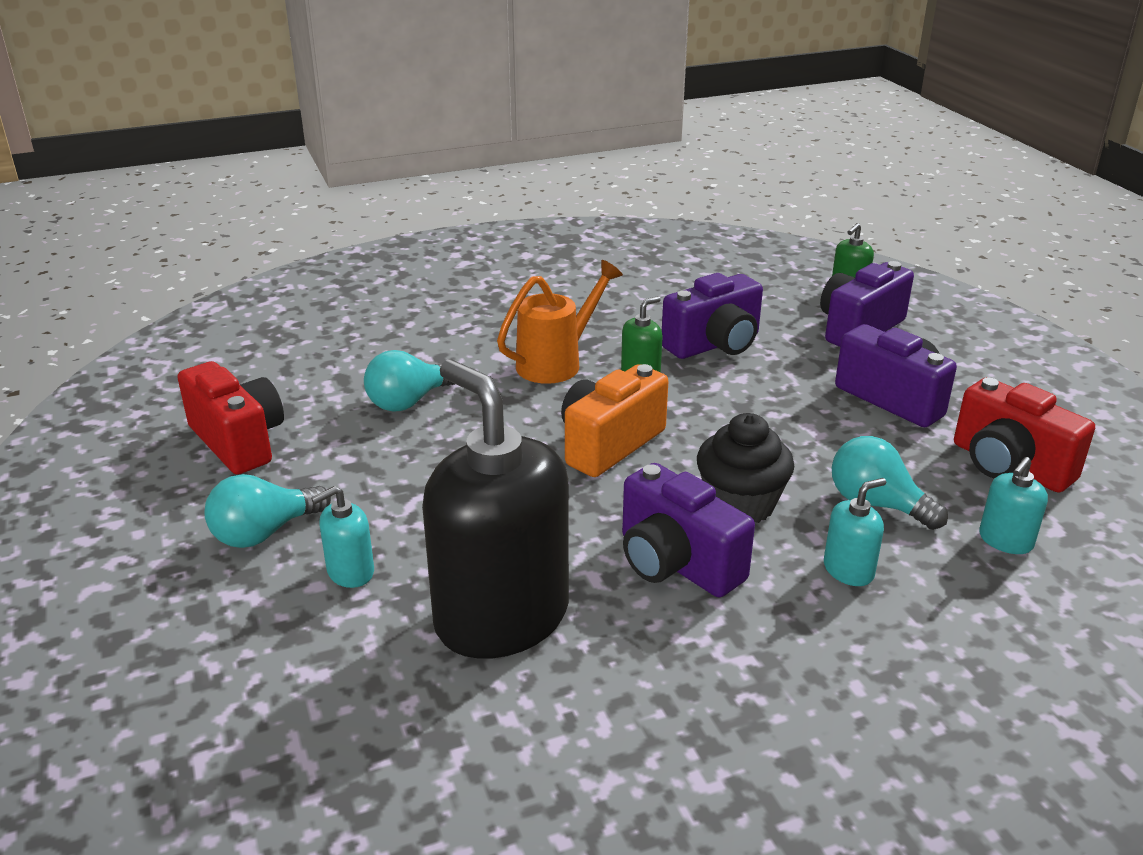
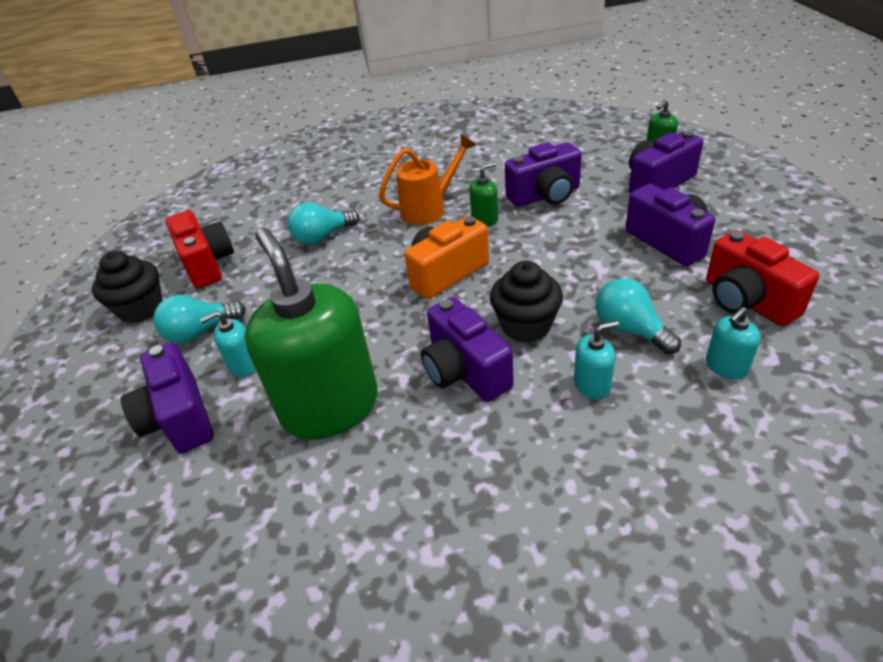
camera: 15 degrees right, 10 degrees up
black soap dispenser [422,360,569,659] -> green soap dispenser [245,228,378,440]
none -> black cupcake [92,251,163,323]
none -> purple camera [121,342,214,454]

